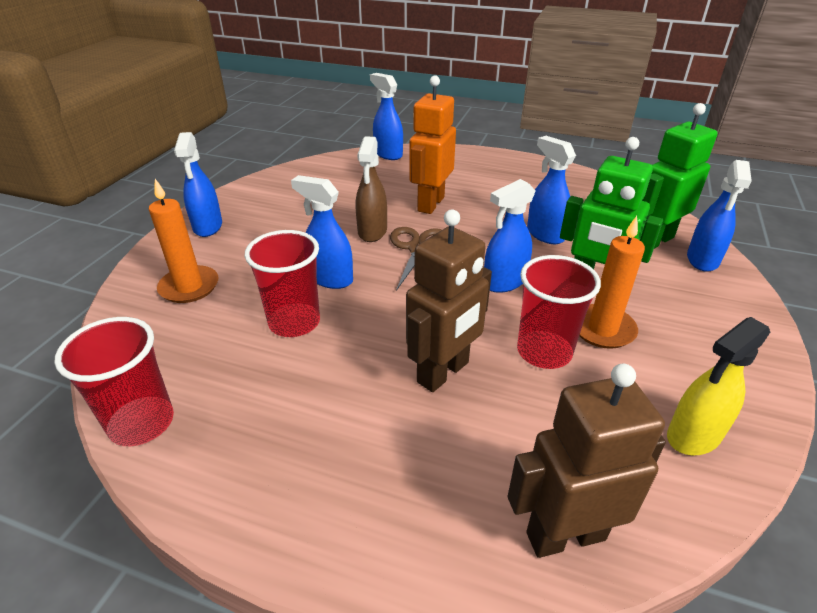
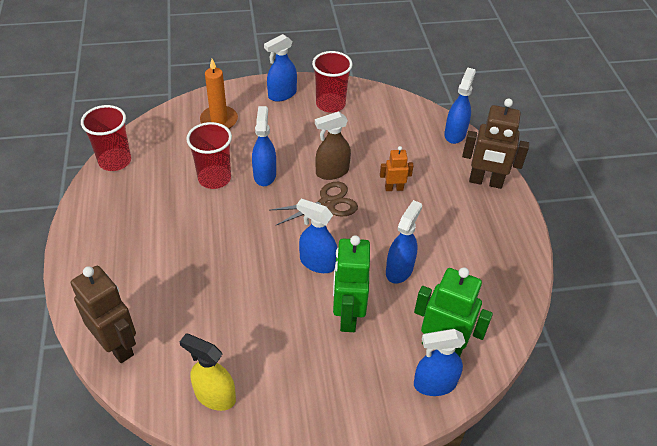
camera: 60 degrees right, 10 degrees up
brown robot [406,210,492,392] -> brown robot moved to [462,99,529,189]
orange robot [409,75,456,214] -> orange robot [380,146,414,191], size x0.54
red cup [517,255,601,369] -> red cup moved to [312,51,353,113]
orange candle [579,216,645,349] -> none

